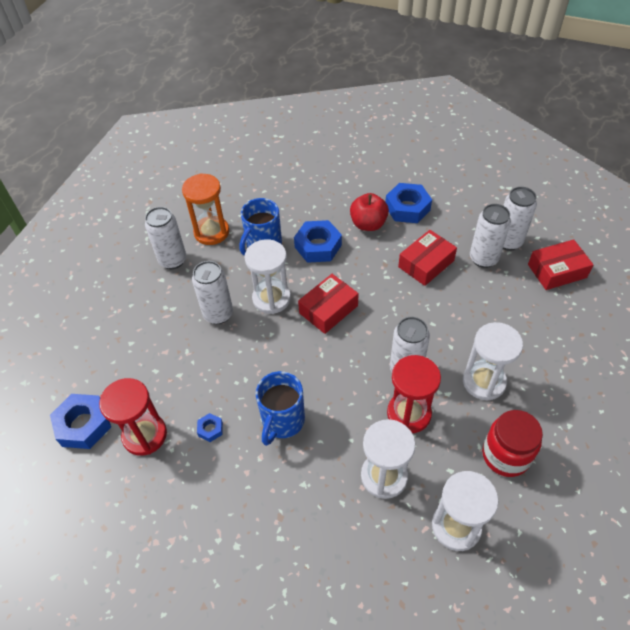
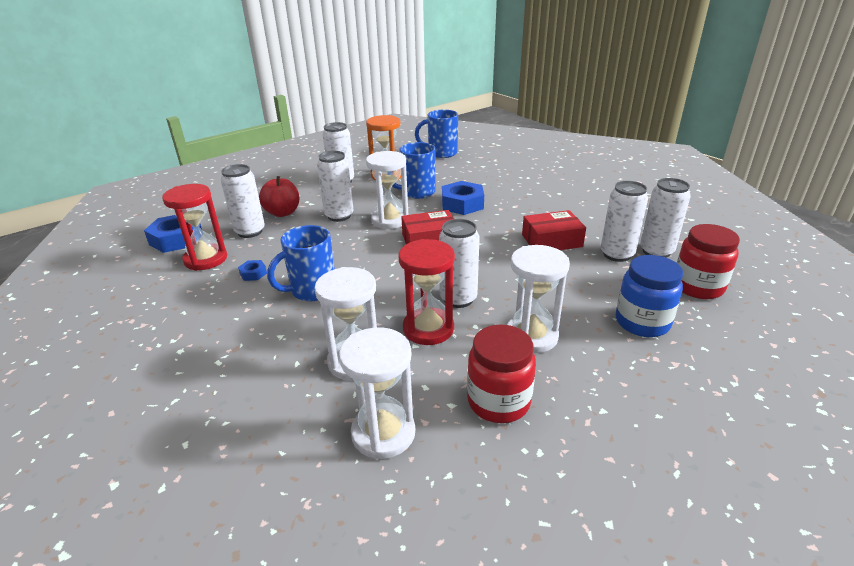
camera: 30 degrees right, 20 degrees down
red apple [350,193,389,231] -> red apple moved to [259,176,300,217]
blue nut [385,183,432,223] -> none
red box [528,239,594,290] -> red jar [677,224,740,299]
none -> white can [221,164,265,238]
none -> blue mug [415,110,458,158]
none -> blue jar [616,255,683,337]

